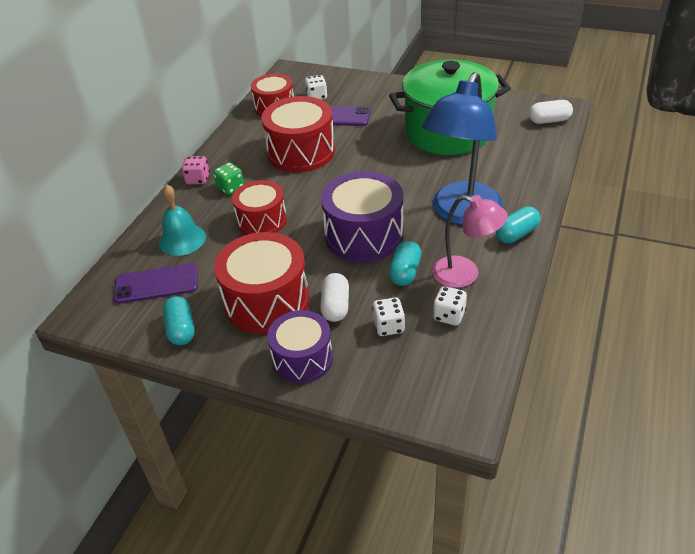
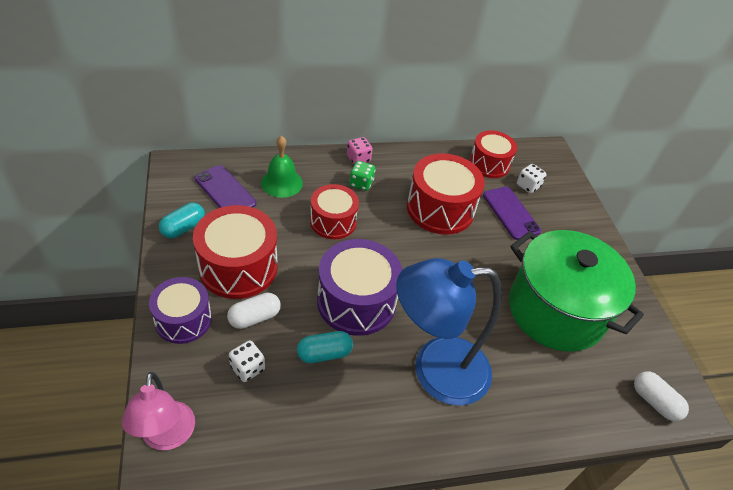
camera: 50 degrees right, 5 degrees up
turquoise bell [159,184,206,256] -> green bell [261,136,303,198]
pink lamp [432,195,508,288] -> pink lamp moved to [122,372,195,450]
white dice [433,286,467,326] -> none
turquoise capsule [496,206,541,243] -> none

